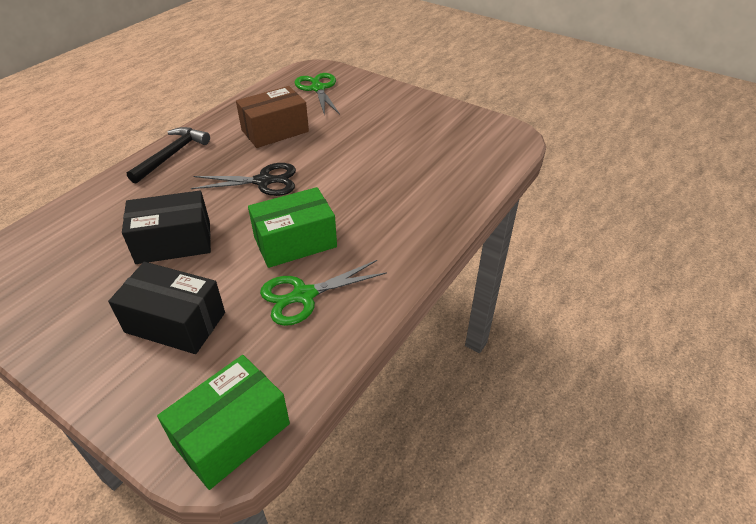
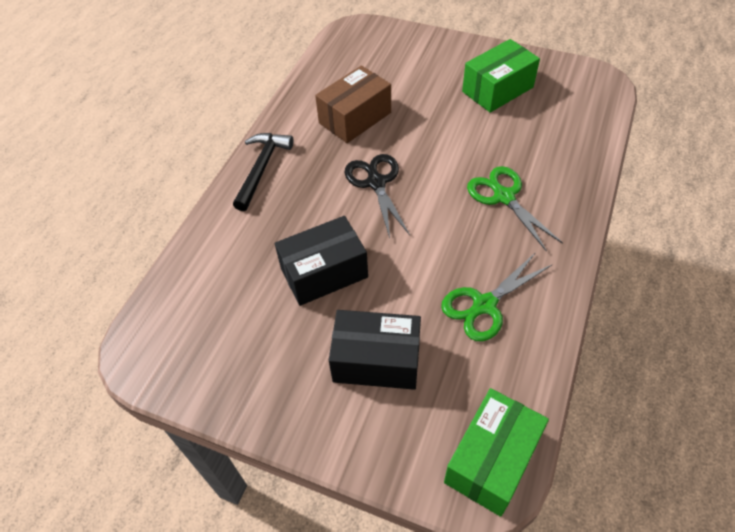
camera: 10 degrees left, 10 degrees up
black scissors [191,163,296,196] -> black scissors turned 90 degrees counterclockwise [344,154,410,238]
green box [248,187,337,268] -> green box moved to [462,39,540,113]
green scissors [294,73,340,116] -> green scissors moved to [467,166,563,252]

